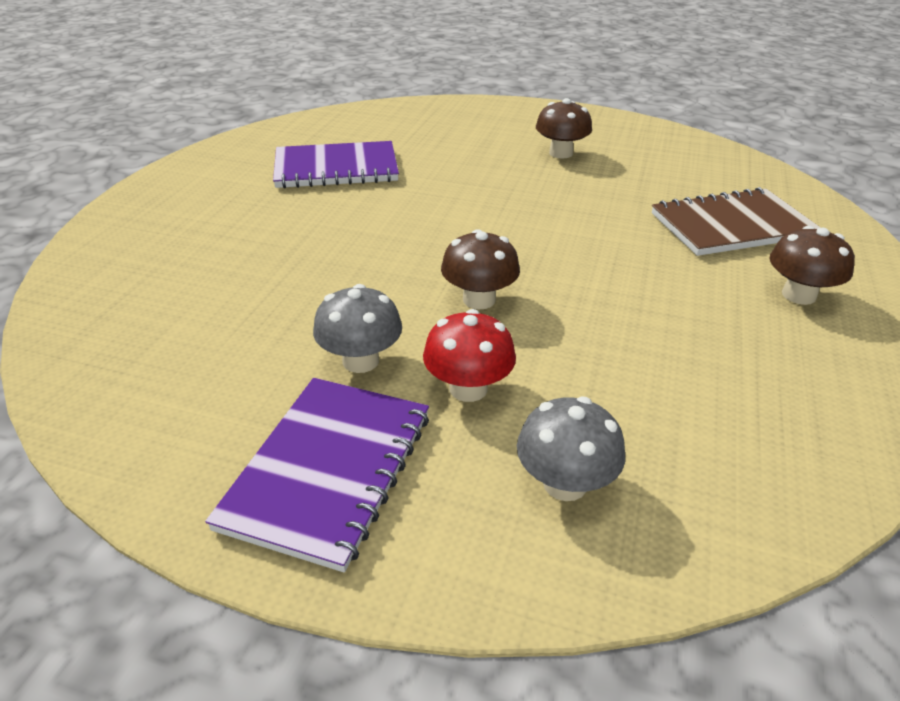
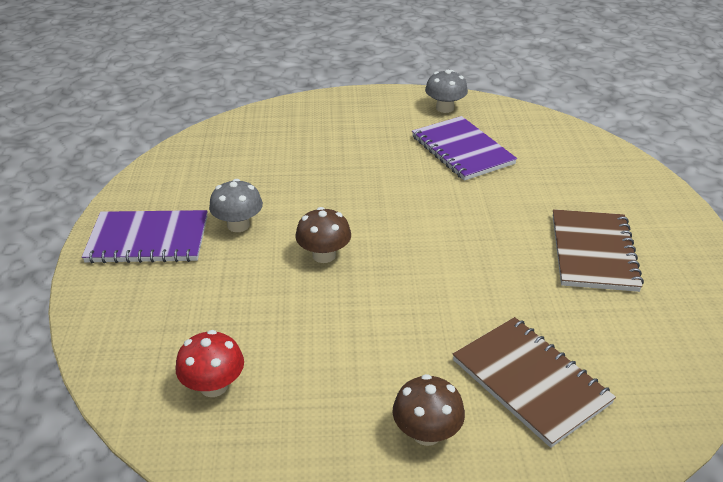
camera: 70 degrees right, 0 degrees up
red mushroom [423,309,516,402] -> red mushroom moved to [176,330,244,397]
grey mushroom [517,397,625,501] -> grey mushroom moved to [425,70,468,113]
brown mushroom [536,98,592,159] -> brown notebook [553,209,644,292]

